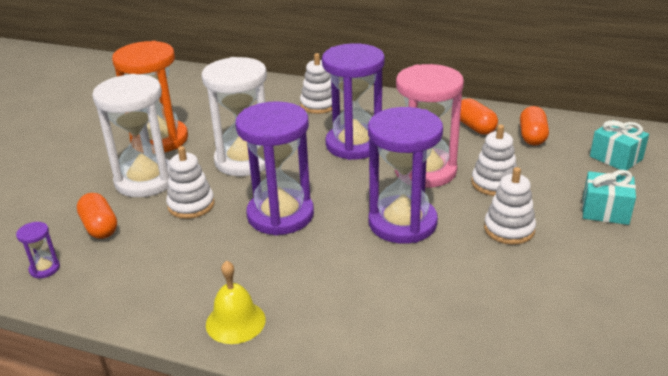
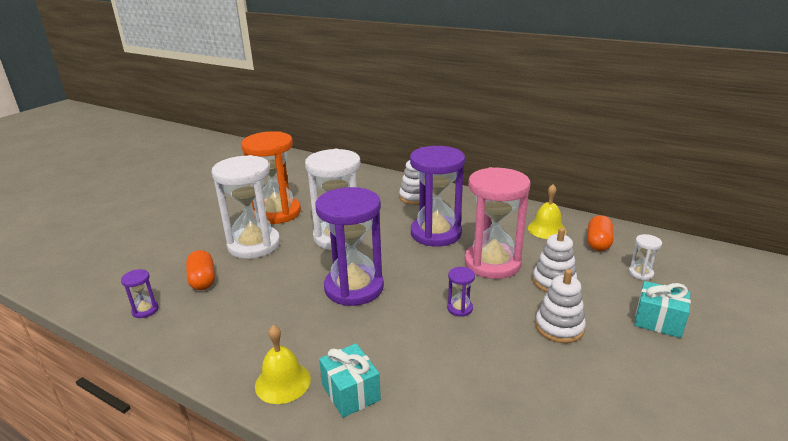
camera: 10 degrees right, 5 degrees down
white stacking toy [166,146,215,219] -> none
purple hourglass [368,107,443,244] -> purple hourglass [447,267,475,317], size x0.40
orange capsule [460,98,498,135] -> yellow bell [528,184,566,239]
turquoise gift [590,120,649,170] -> turquoise gift moved to [319,343,381,418]
none -> white hourglass [629,234,662,280]

